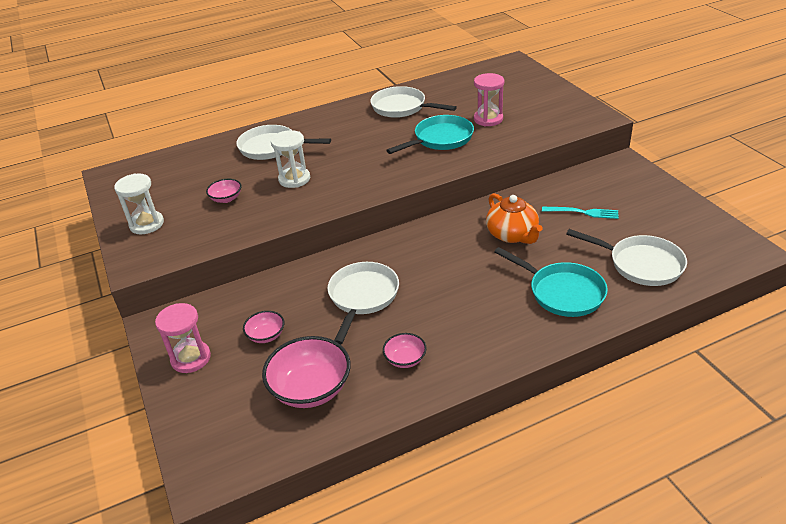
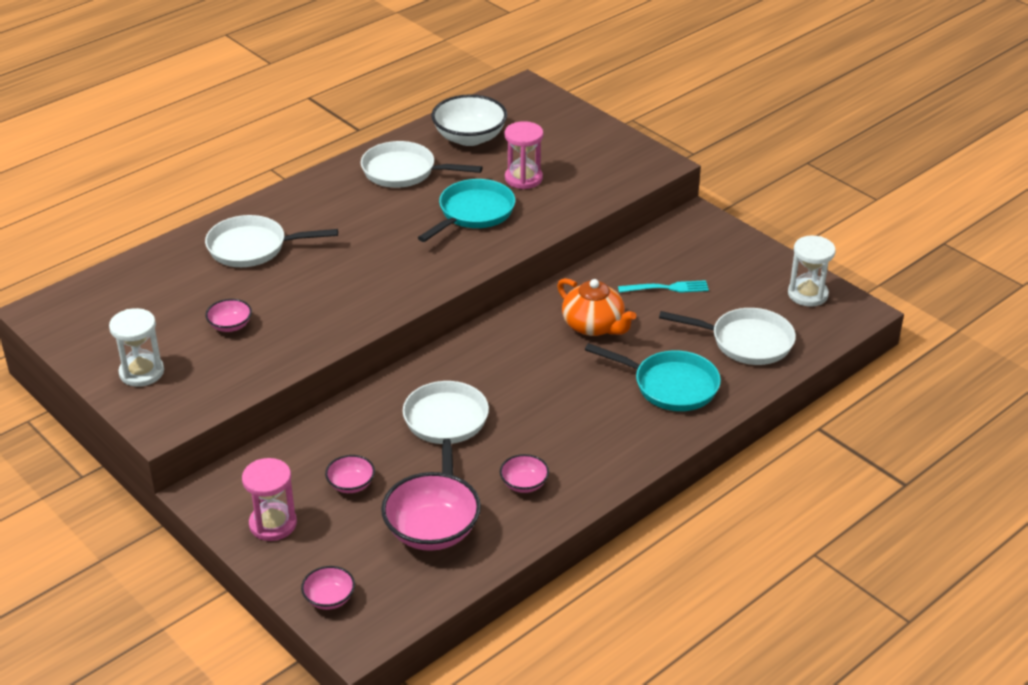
camera: 20 degrees left, 0 degrees up
white hourglass [271,130,310,188] -> white hourglass moved to [788,236,836,307]
none -> pink bowl [301,566,355,610]
none -> white bowl [431,94,507,146]

